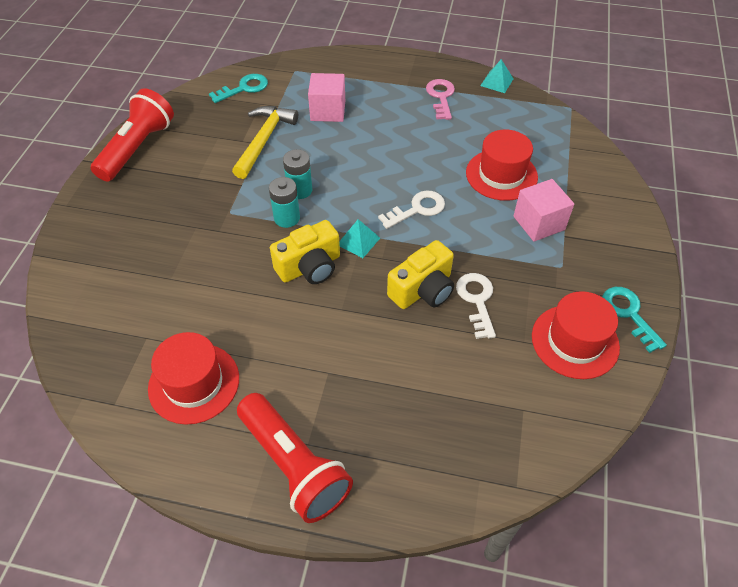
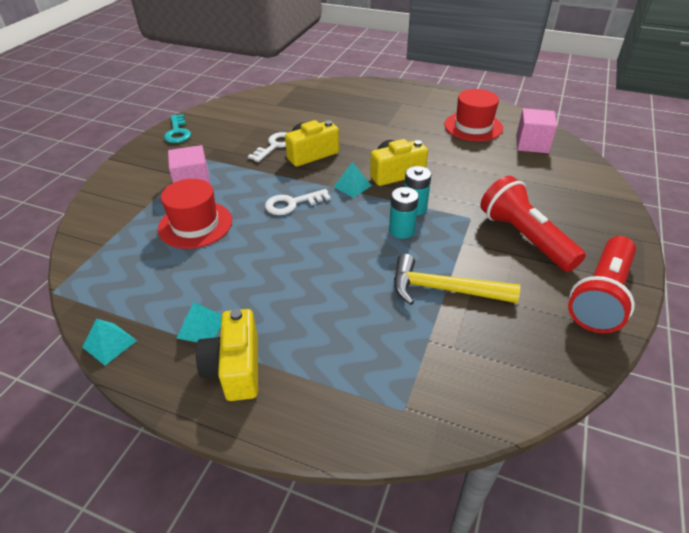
camera: 170 degrees left, 10 degrees down
turquoise key [209,74,268,103] -> none
yellow hammer [232,106,298,179] -> yellow hammer turned 75 degrees clockwise [394,254,520,305]
red flashlight [237,393,353,523] -> red flashlight moved to [480,176,586,272]
pink cube [308,73,345,122] -> pink cube moved to [516,108,557,153]
pink key [426,79,455,120] -> turquoise pyramid [177,302,222,342]
white key [456,273,496,339] -> white key turned 150 degrees counterclockwise [248,132,286,162]
red hat [532,291,620,379] -> none
none -> yellow camera [196,309,258,401]

